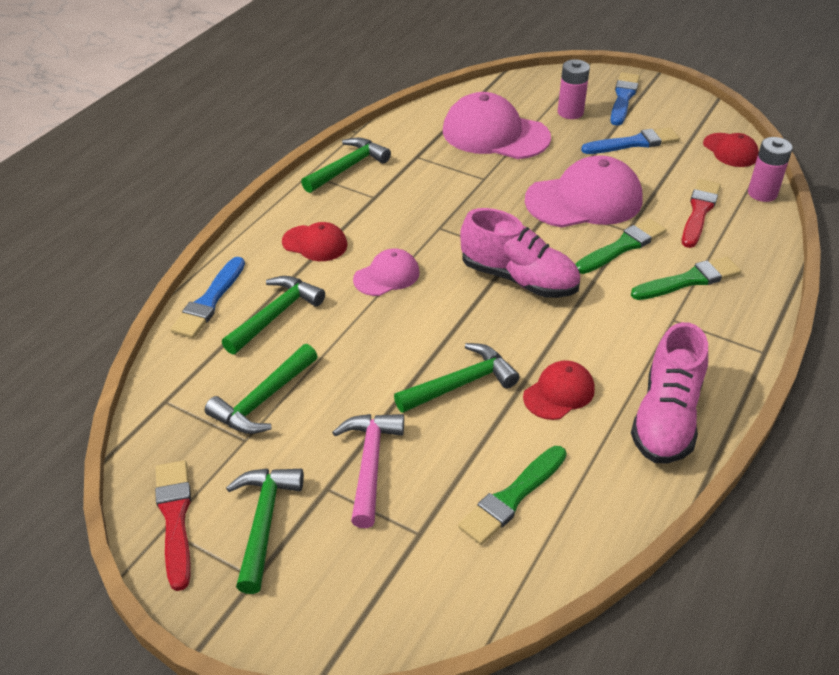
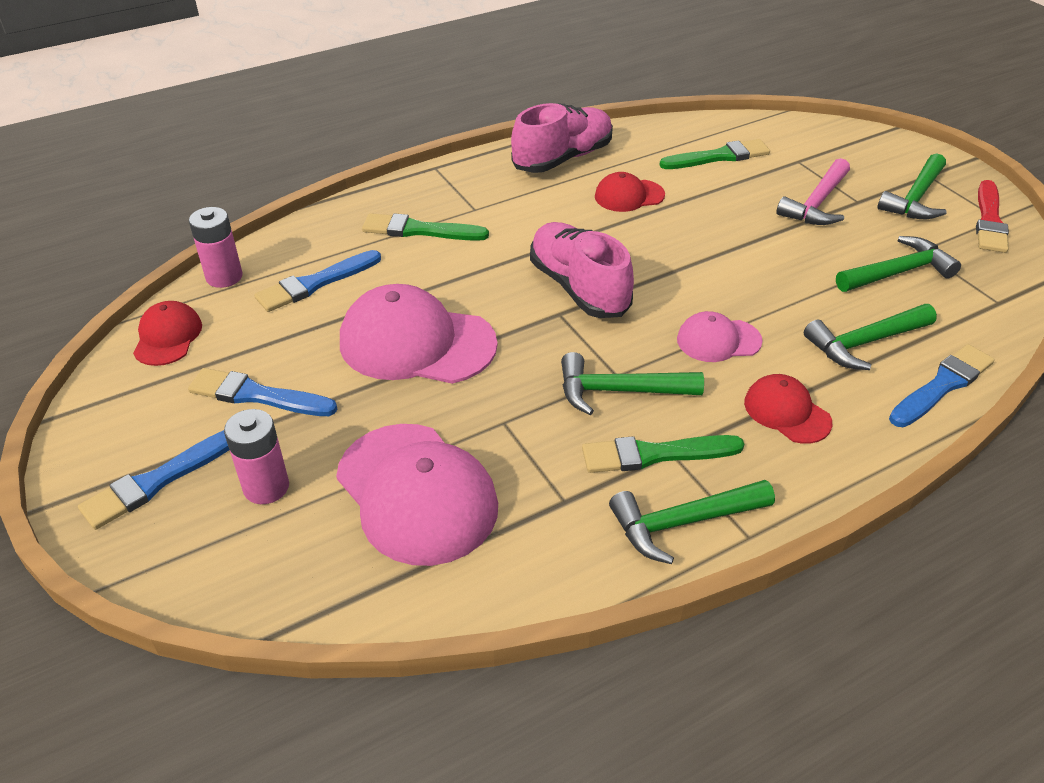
camera: 150 degrees left, 0 degrees up
green hammer [394,343,520,413] -> green hammer moved to [561,352,704,415]
green brush [575,218,666,274] -> green brush moved to [582,435,744,473]
red brush [682,179,721,248] -> blue brush [254,250,381,312]

